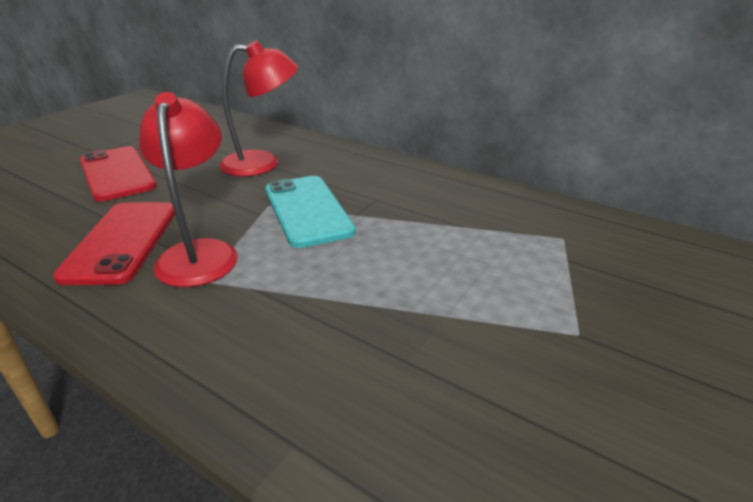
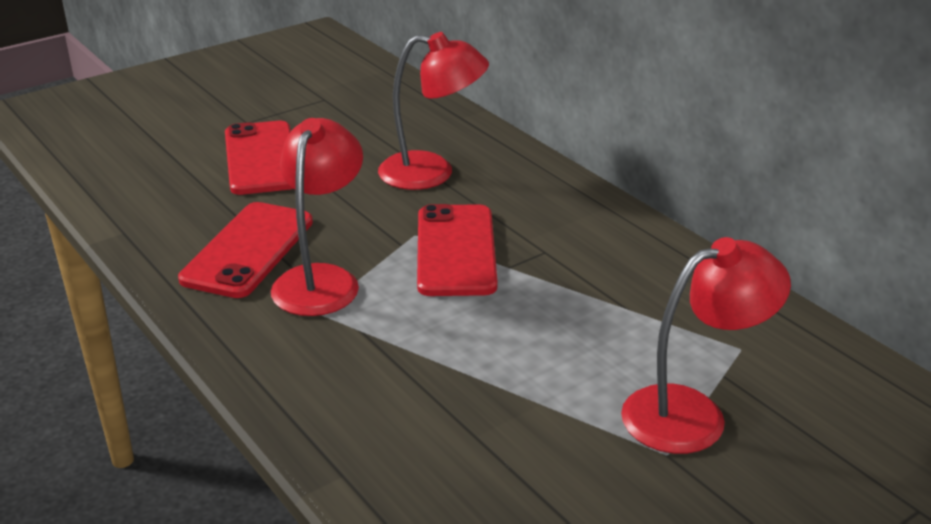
camera: 20 degrees right, 0 degrees up
turquoise phone [265,176,356,248] -> red phone [417,204,498,296]
none -> red lamp [621,237,791,454]

